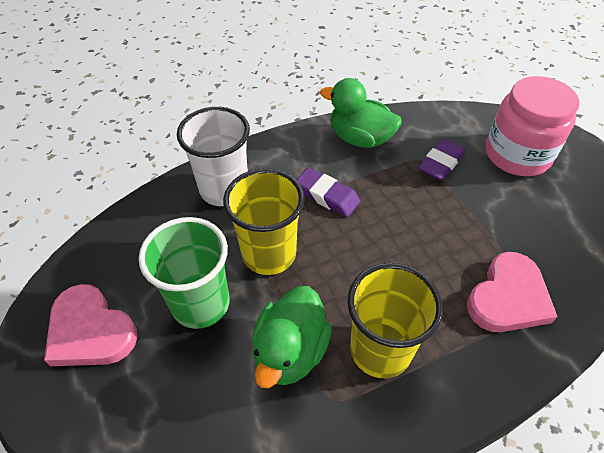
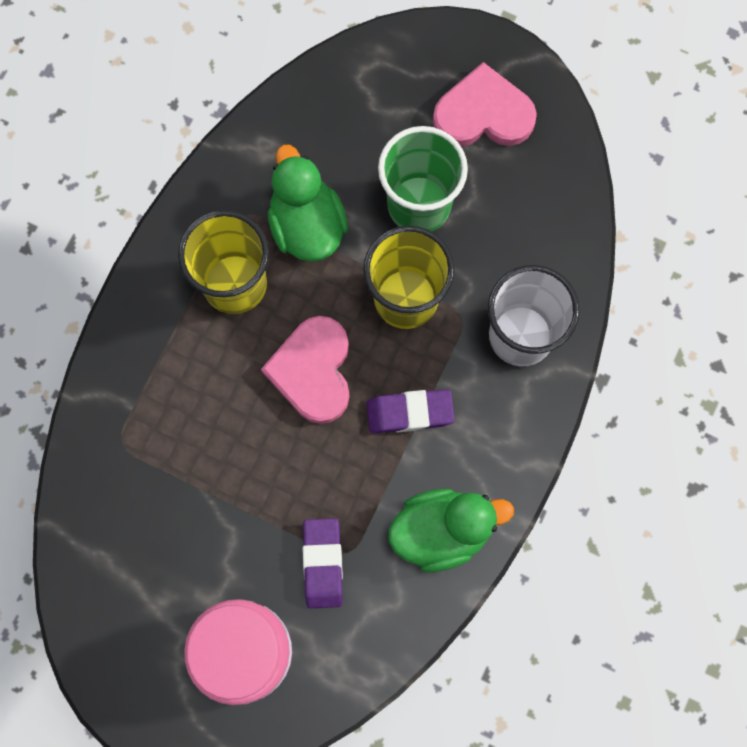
camera: 140 degrees right, 25 degrees up
pink heart [467,252,558,332] -> pink heart moved to [261,316,350,424]

